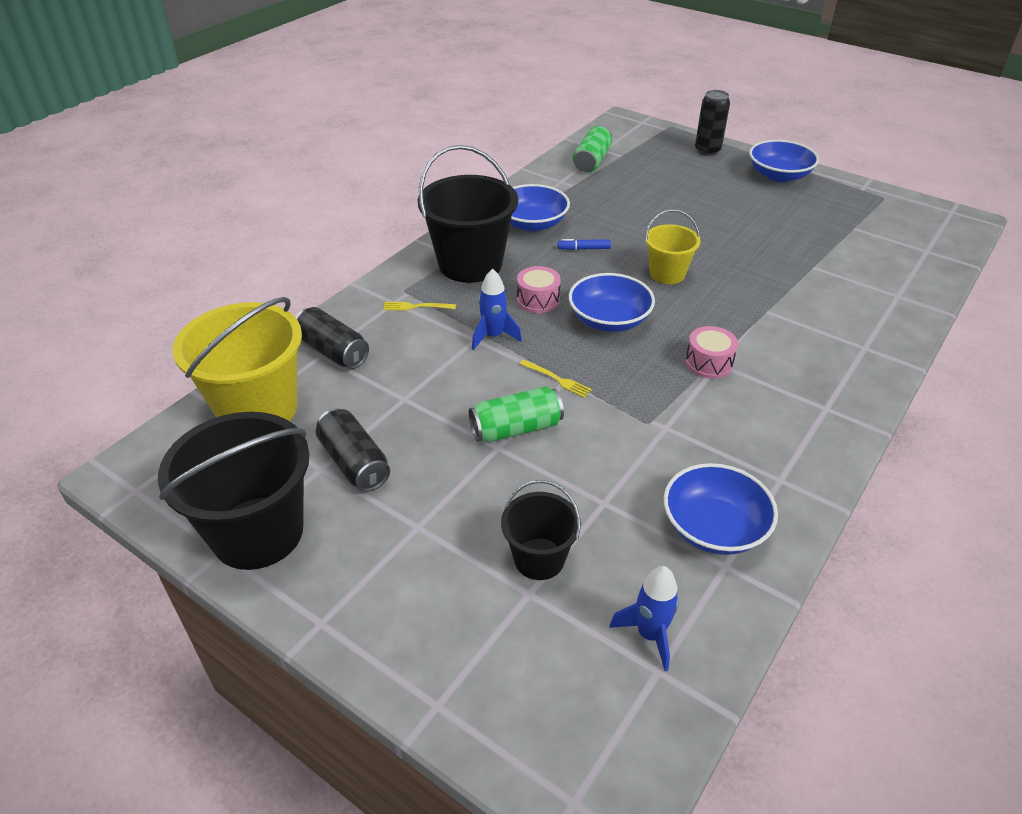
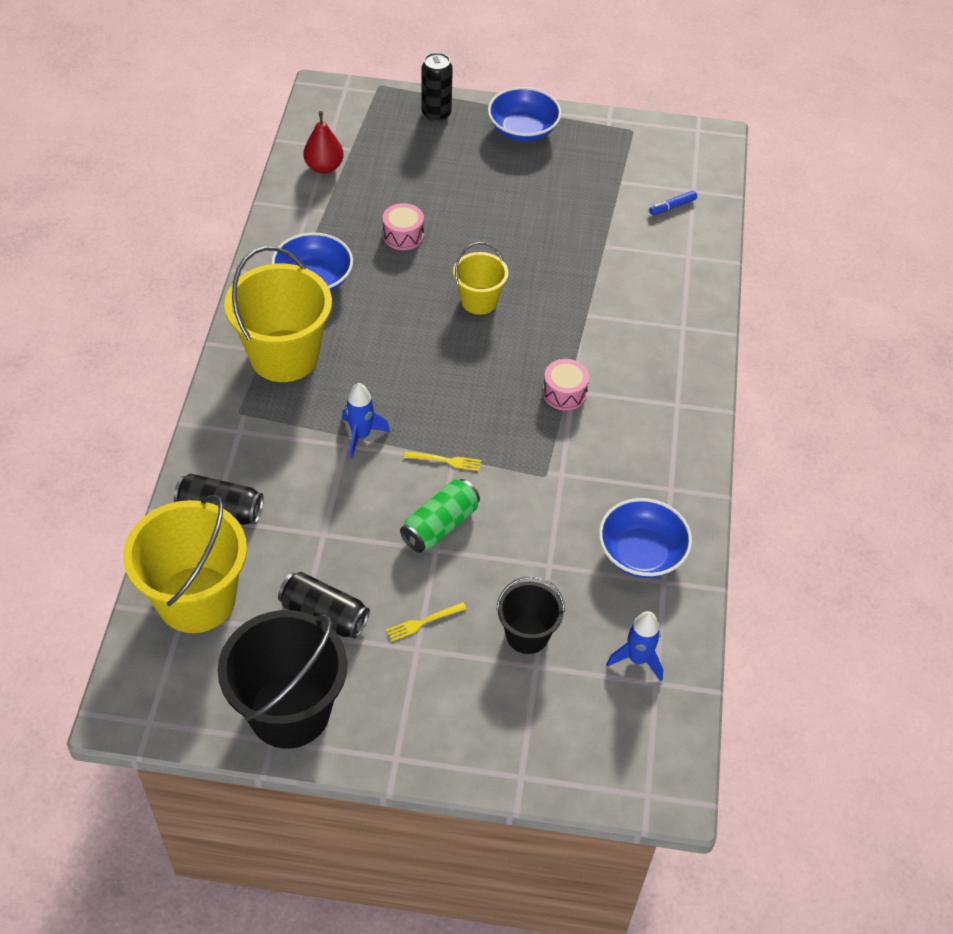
camera: 30 degrees left, 10 degrees up
yellow fork [383,302,456,311] -> yellow fork moved to [386,602,467,642]
black bucket [418,145,518,283] -> yellow bucket [224,246,332,382]
pink drum [517,266,561,313] -> pink drum moved to [383,203,424,250]
blue marker [558,239,611,250] -> blue marker moved to [649,191,697,215]
blue bowl [569,273,655,332] -> none
green can [573,125,612,172] -> red pear [304,111,344,174]

